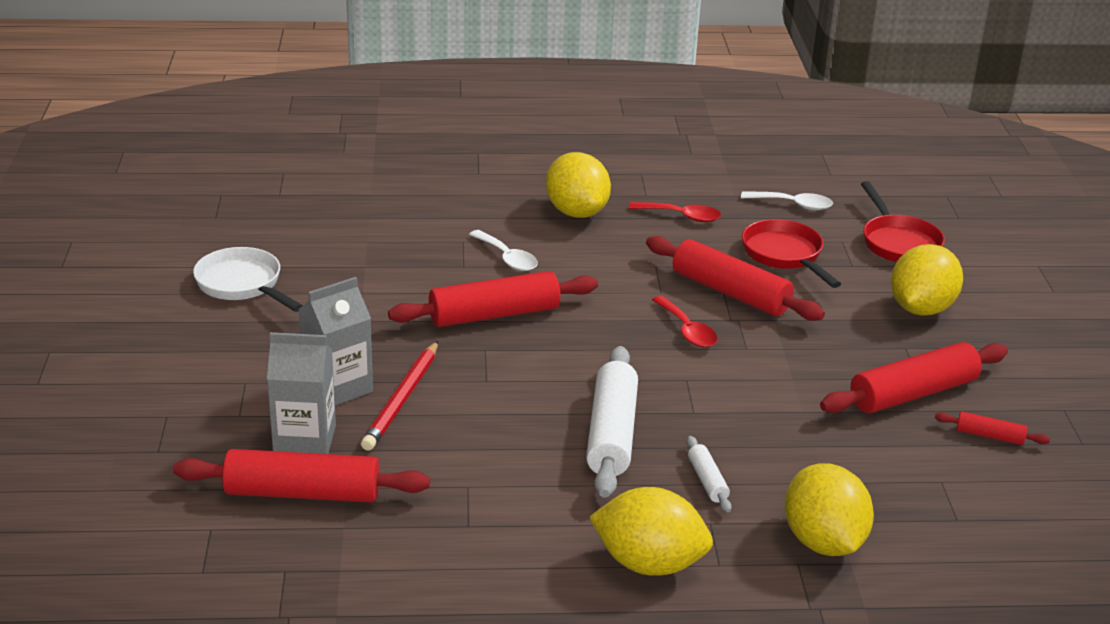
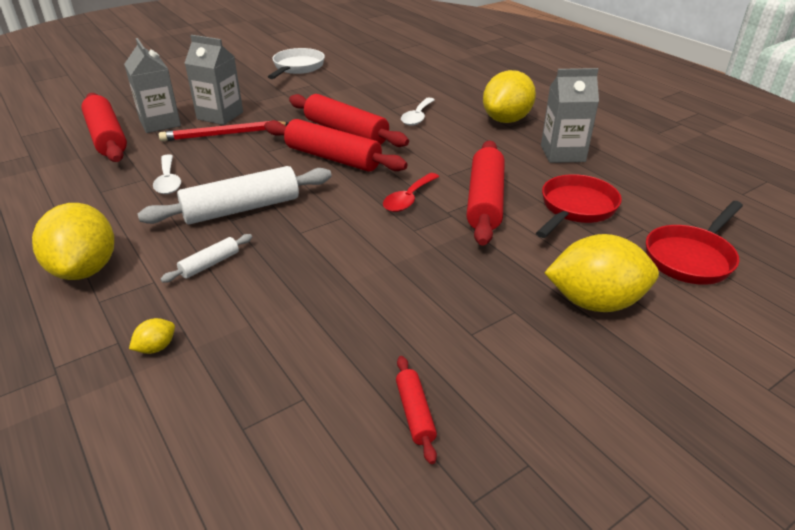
camera: 60 degrees right, 5 degrees up
red spoon [629,202,721,222] -> grey carton [541,68,599,163]
white spoon [741,191,833,210] -> white spoon moved to [153,154,181,194]
yellow lemon [785,463,874,556] -> yellow lemon [129,318,175,354], size x0.41
red rolling pin [820,342,1008,413] -> red rolling pin moved to [264,119,408,172]

